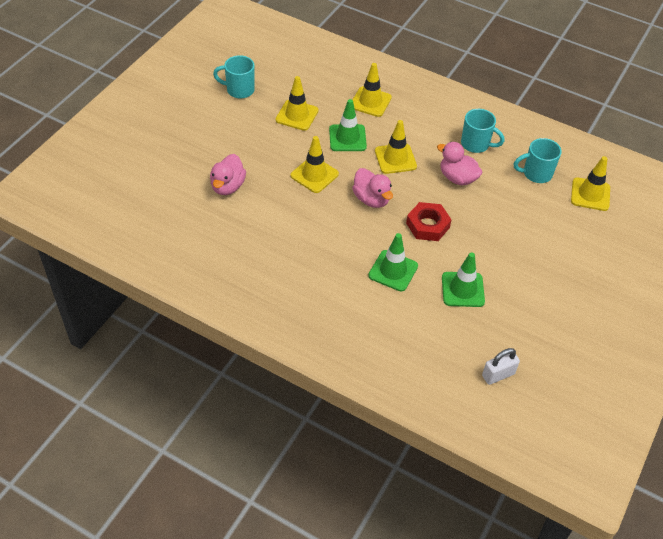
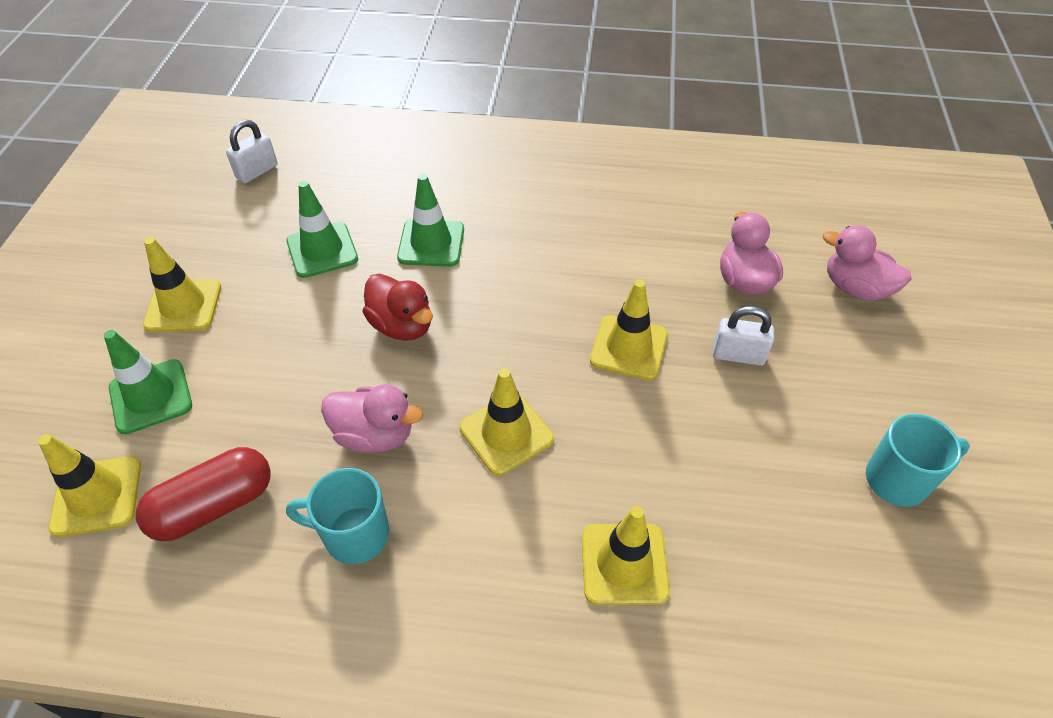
camera: 160 degrees right, 0 degrees up
yellow traffic cone [276,76,318,131] -> yellow traffic cone moved to [143,237,221,332]
green traffic cone [329,99,367,151] -> green traffic cone moved to [104,330,192,435]
pink duck [352,168,393,208] -> pink duck moved to [823,225,912,301]
red nut [406,202,452,241] -> red duck [362,274,433,341]
turquoise mug [514,138,562,183] -> red capsule [136,447,270,541]
none -> white padlock [713,306,774,366]

